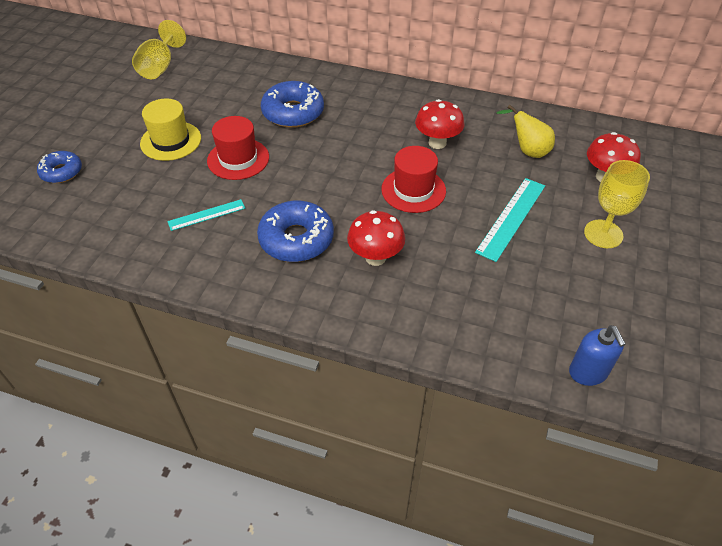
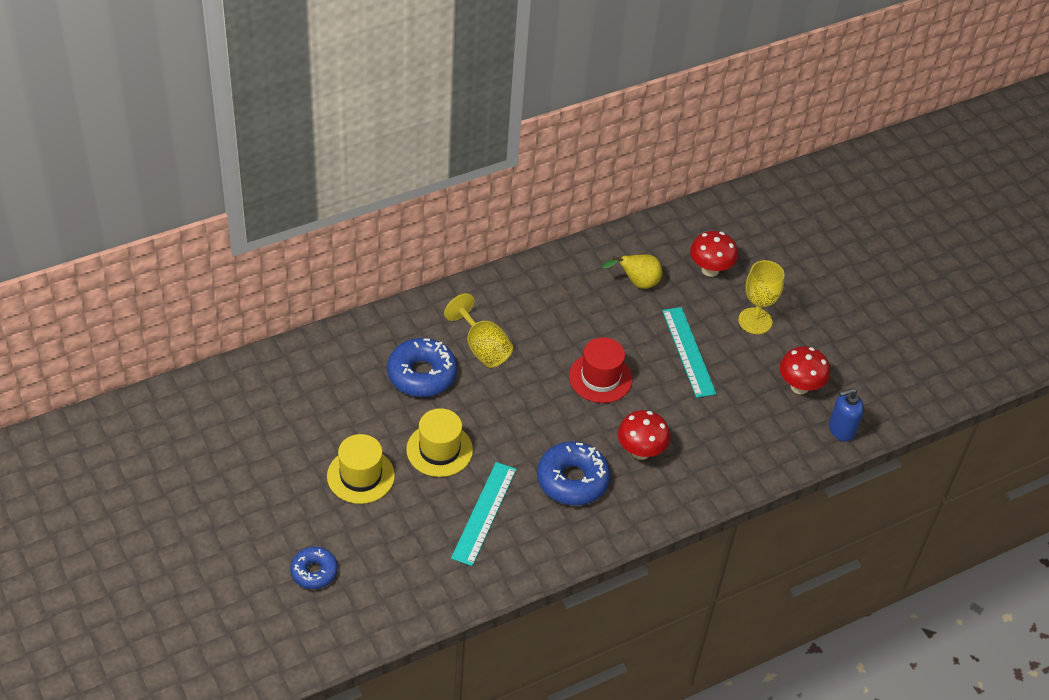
camera: 50 degrees left, 0 degrees up
yellow goblet [132,20,186,79] -> yellow goblet moved to [444,293,513,368]
turquoise ruler [167,199,245,231] -> turquoise ruler [451,462,517,566], size x1.61
red hat [207,116,269,180] -> yellow hat [406,408,473,477]
red mushroom [415,99,465,149] -> red mushroom moved to [779,347,830,394]
blue soap dispenser [569,325,626,386] -> blue soap dispenser turned 135 degrees clockwise [829,388,864,442]

